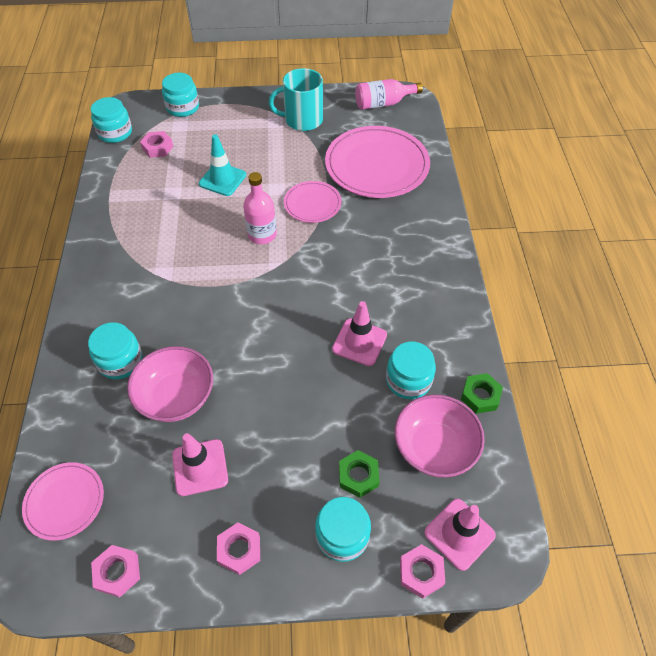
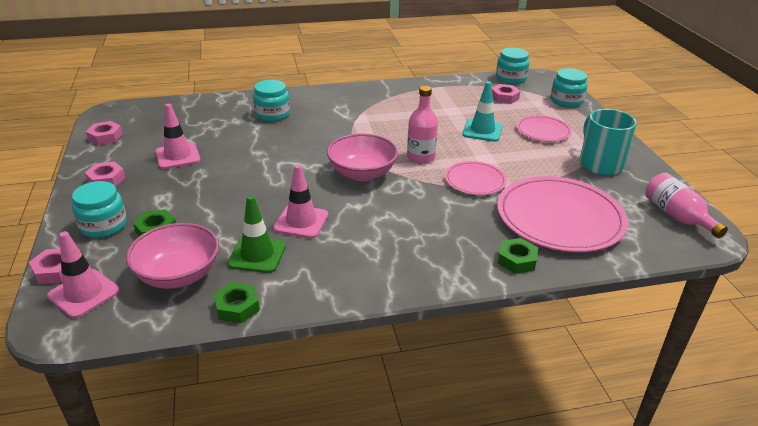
camera: 80 degrees right, 20 degrees down
pink plate [22,462,104,541] -> pink plate moved to [516,115,572,142]
pink bowl [127,346,213,422] -> pink bowl moved to [327,134,398,181]
turquoise jar [386,341,436,399] -> green traffic cone [227,195,286,273]
none -> green nut [498,238,538,274]

